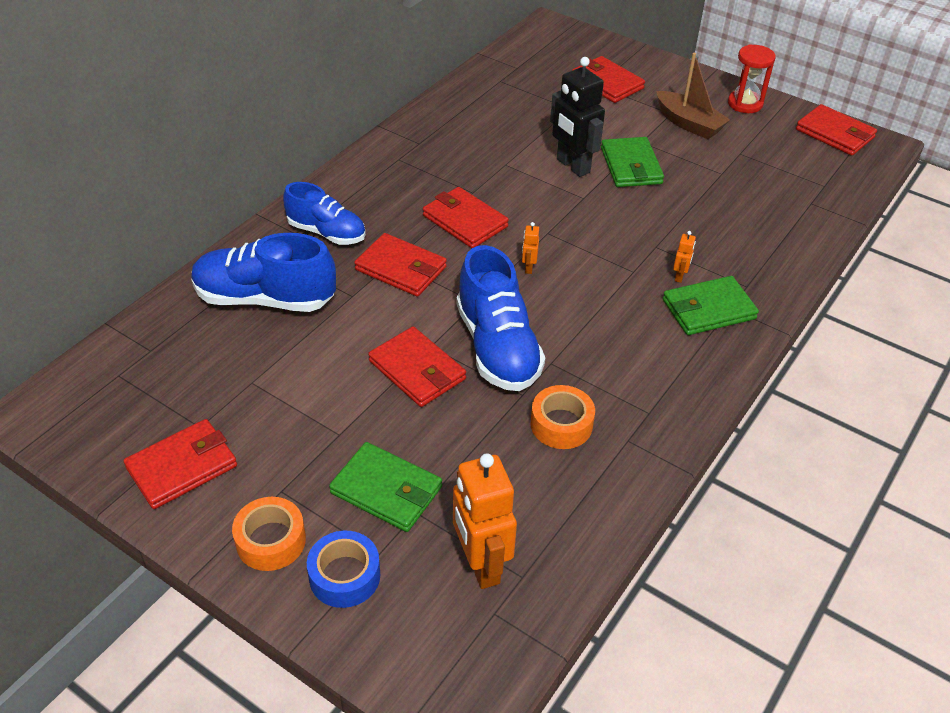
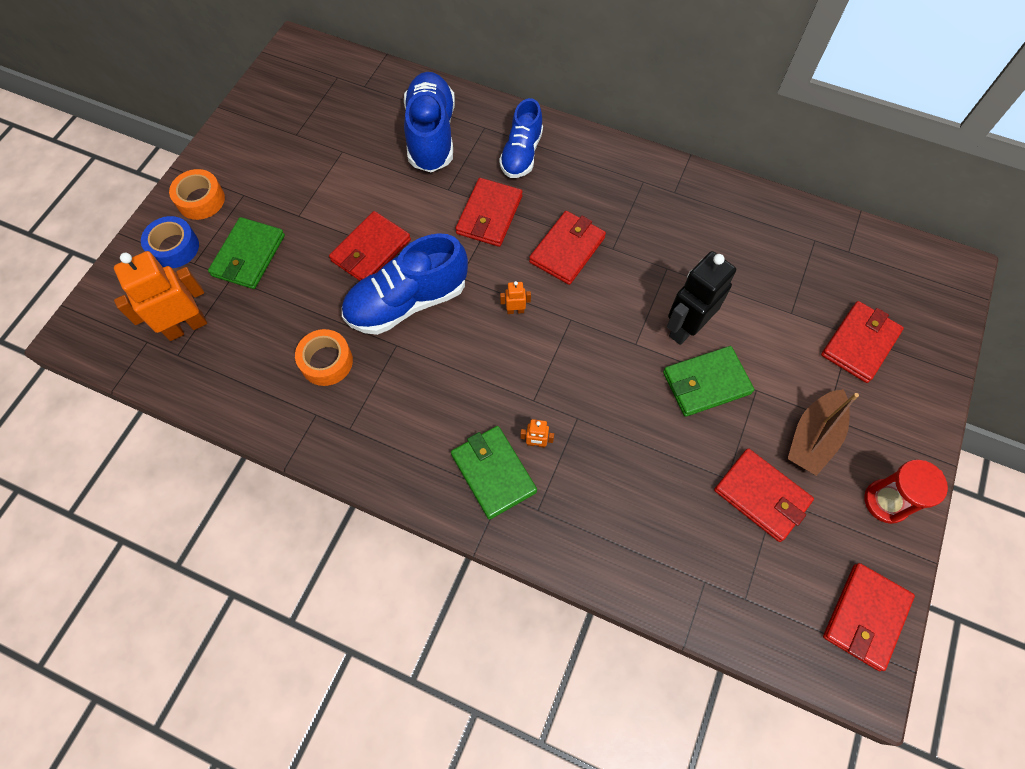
camera: 80 degrees right, 20 degrees up
red wallet [124,419,237,509] -> red wallet moved to [714,448,814,542]

